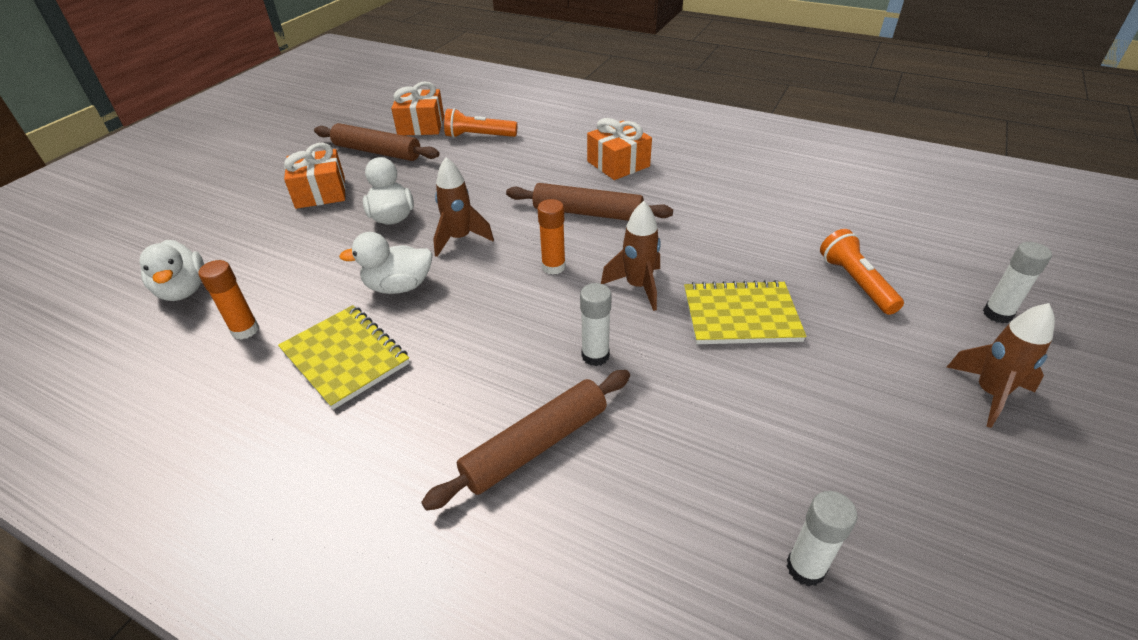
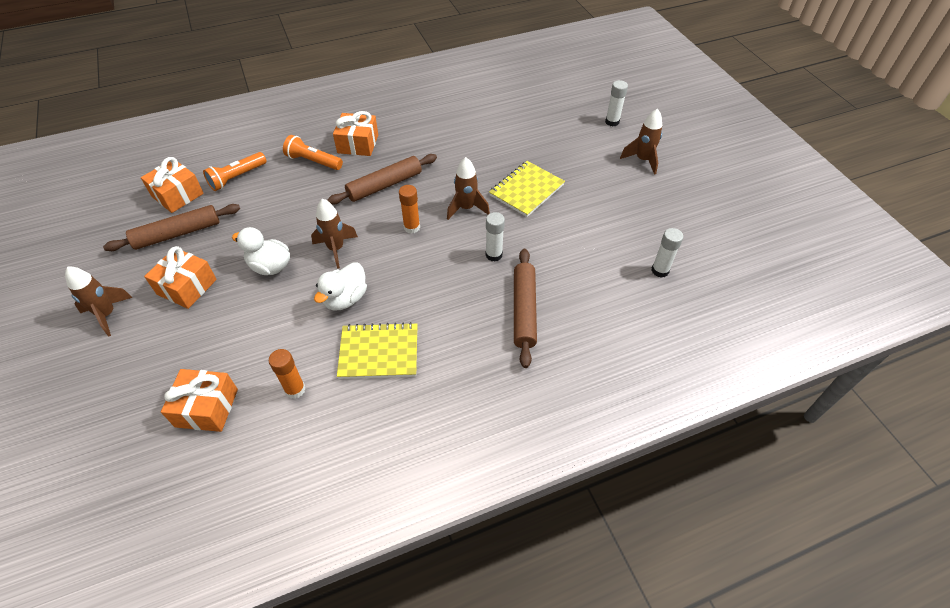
camera: 50 degrees left, 10 degrees up
white duck [139,240,204,301] -> orange gift [161,369,238,432]
orange flashlight [820,229,904,315] -> orange flashlight moved to [283,135,343,170]
none -> brown rocket [65,266,133,337]

